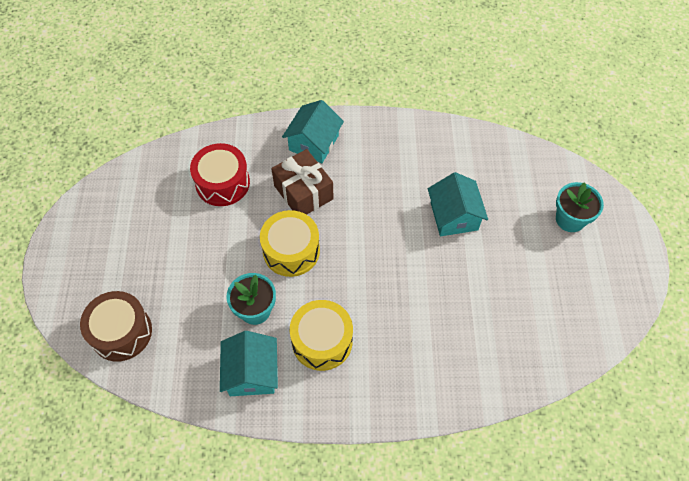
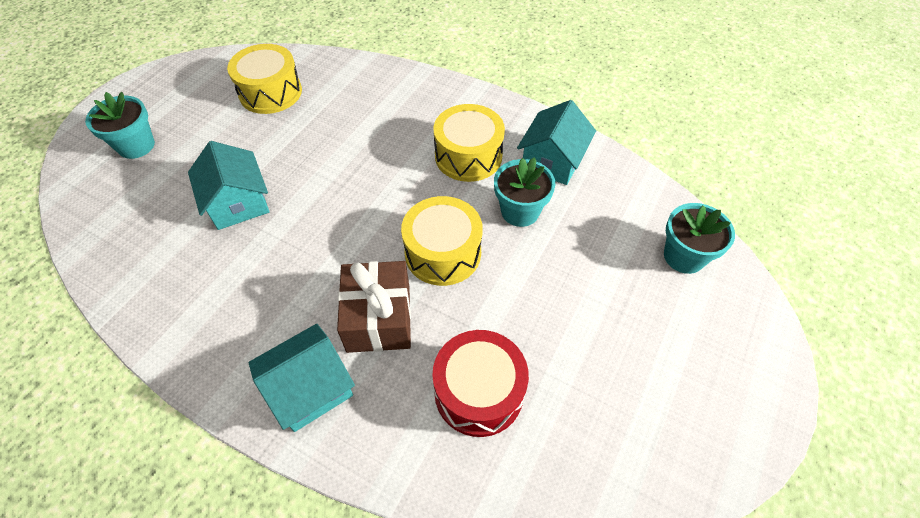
camera: 150 degrees left, 5 degrees down
brown drum [80,291,152,362] -> turquoise flower pot [664,203,735,274]
turquoise house [428,172,488,236] -> turquoise house turned 45 degrees counterclockwise [188,141,270,230]
none -> yellow drum [227,44,302,114]

